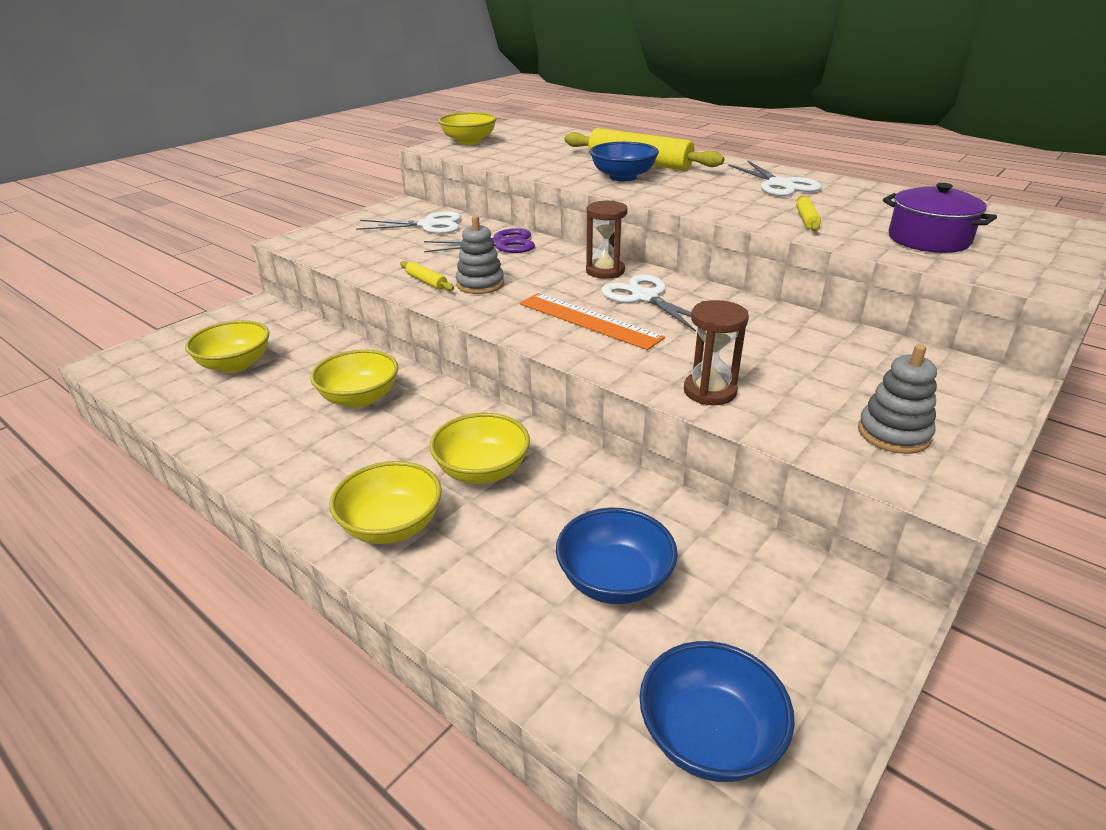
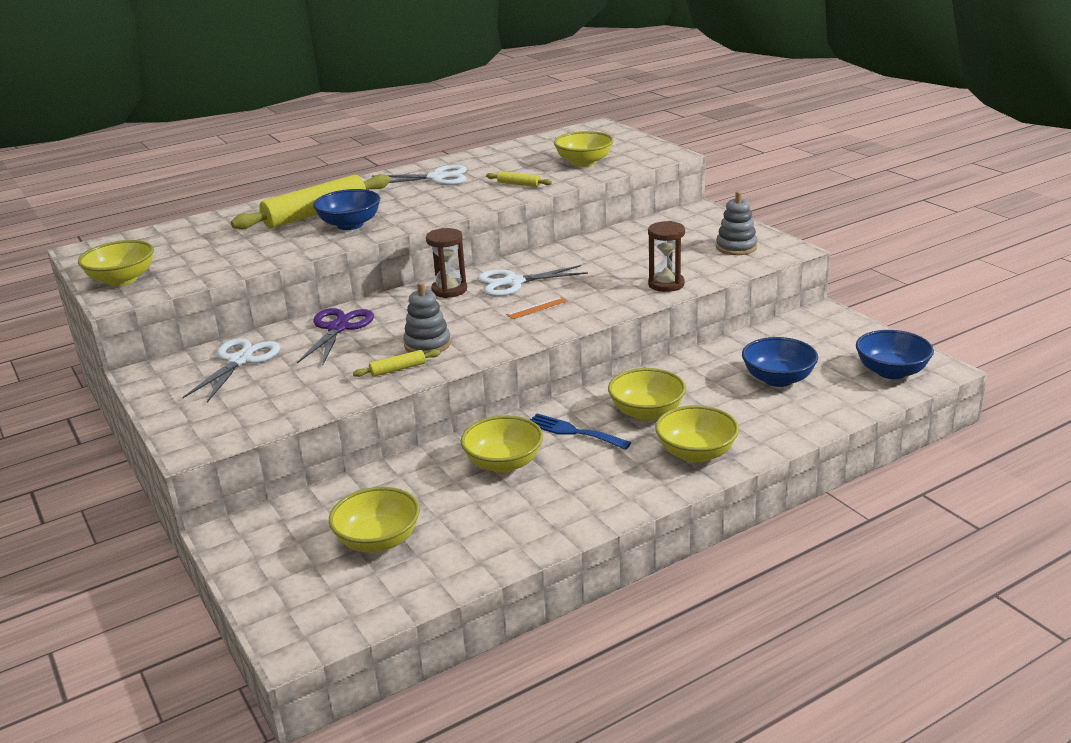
camera: 70 degrees left, 5 degrees down
orange ruler [520,293,665,350] -> orange ruler [506,297,567,319], size x0.48
purple pot [883,183,997,253] -> yellow bowl [554,131,614,167]
none -> blue fork [530,413,631,450]

